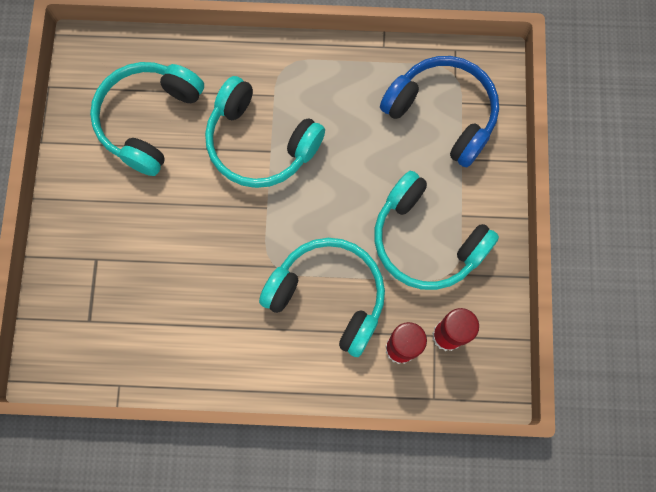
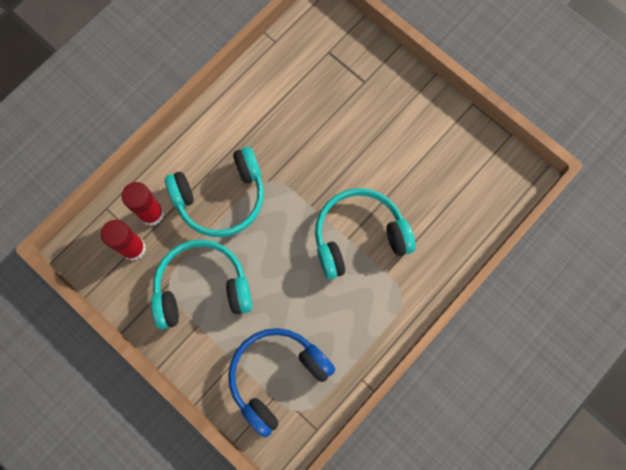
camera: 130 degrees right, 0 degrees up
turquoise headphones [90,62,204,176] -> none
blue headphones [380,56,499,167] -> blue headphones turned 150 degrees clockwise [228,328,335,438]

